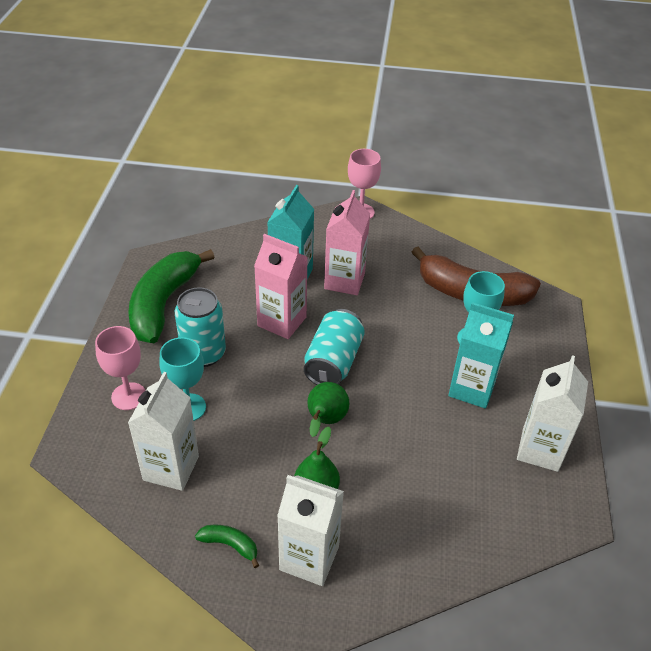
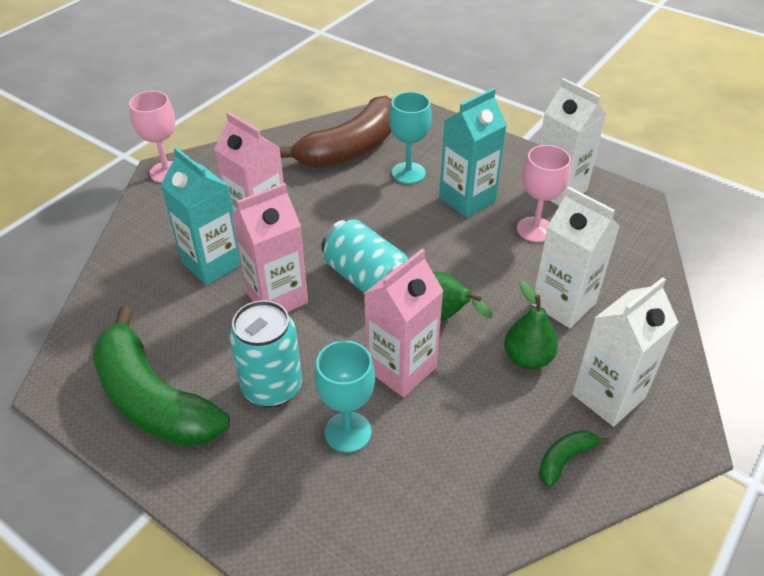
camera: 60 degrees left, 0 degrees up
pink goblet [95,326,146,410] -> pink goblet moved to [517,145,571,242]
white carton [128,372,199,491] -> white carton moved to [531,187,620,328]
none -> pink carton [364,249,444,397]

